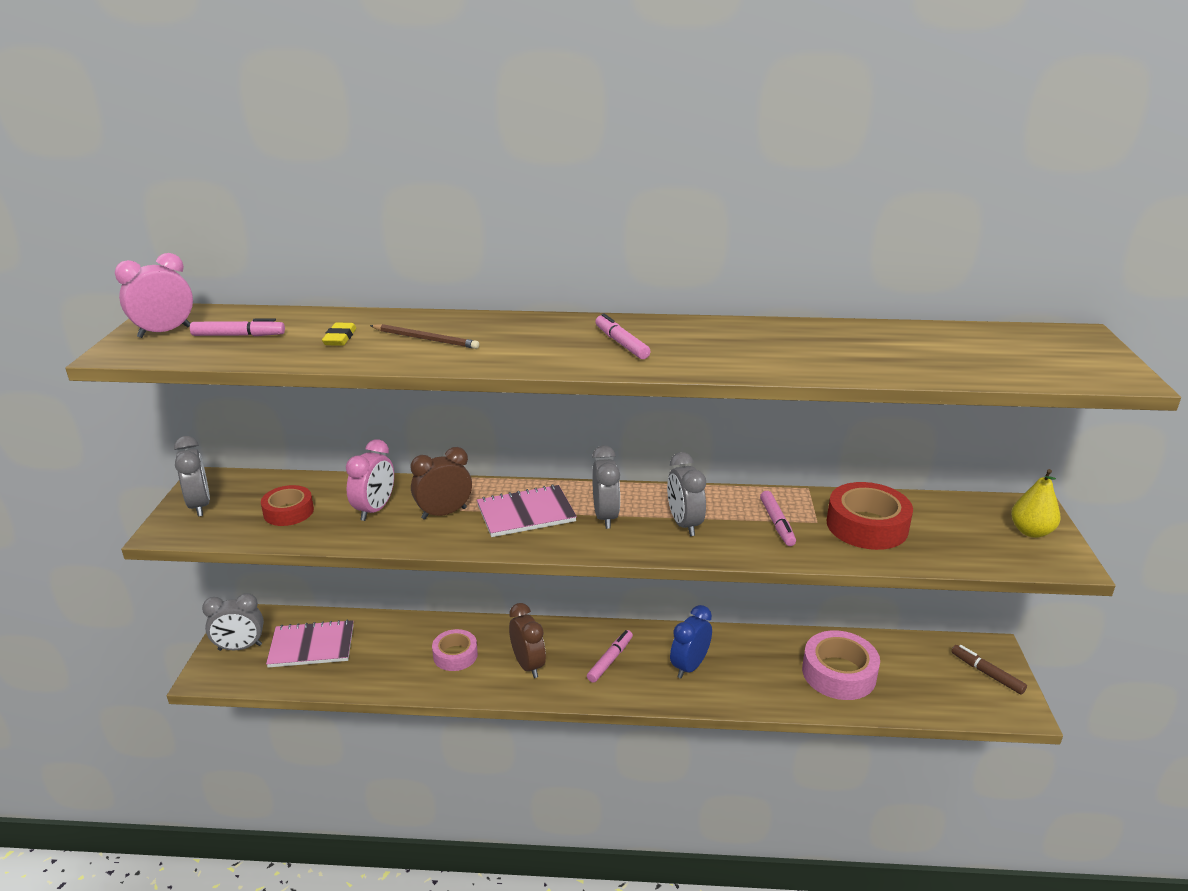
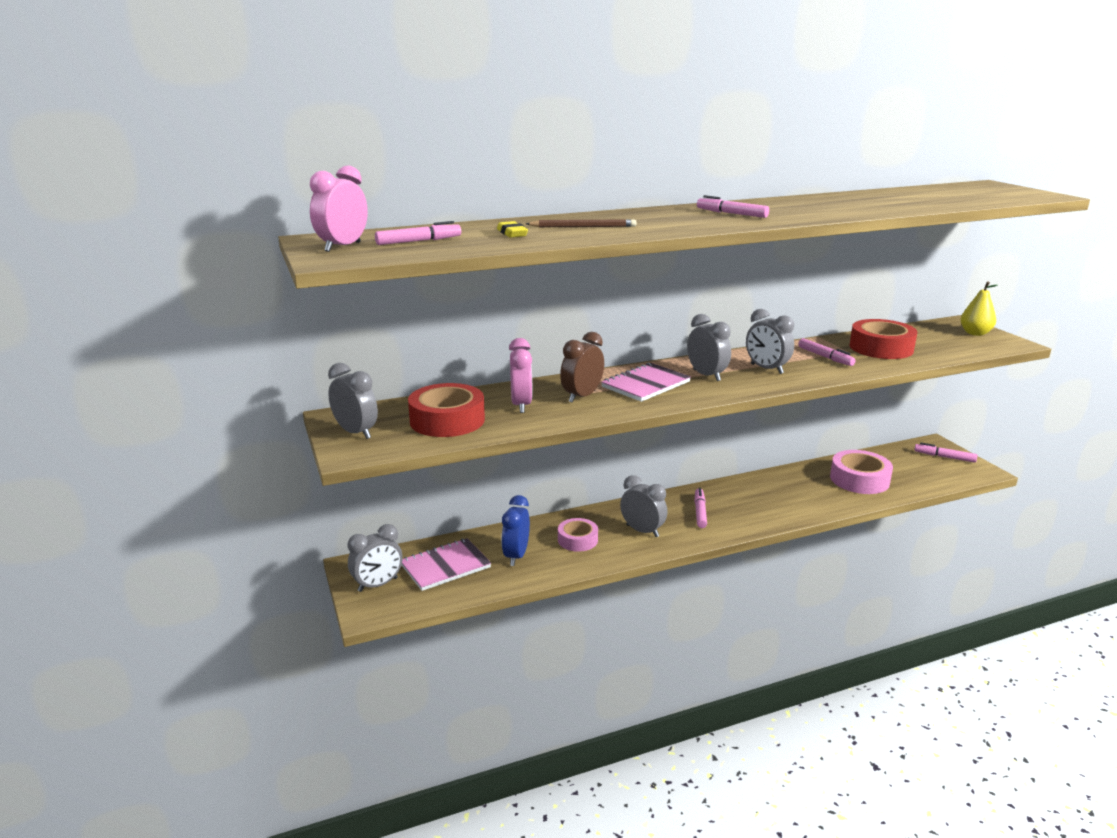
camera: 25 degrees left, 5 degrees down
red tape [261,485,314,526] -> red tape [408,383,485,437], size x1.60
brown clock [509,603,546,678] -> grey clock [620,475,668,537]
blue clock [670,605,712,679] -> blue clock moved to [502,495,530,566]
brown marker [951,645,1027,694] -> pink marker [914,442,978,463]

